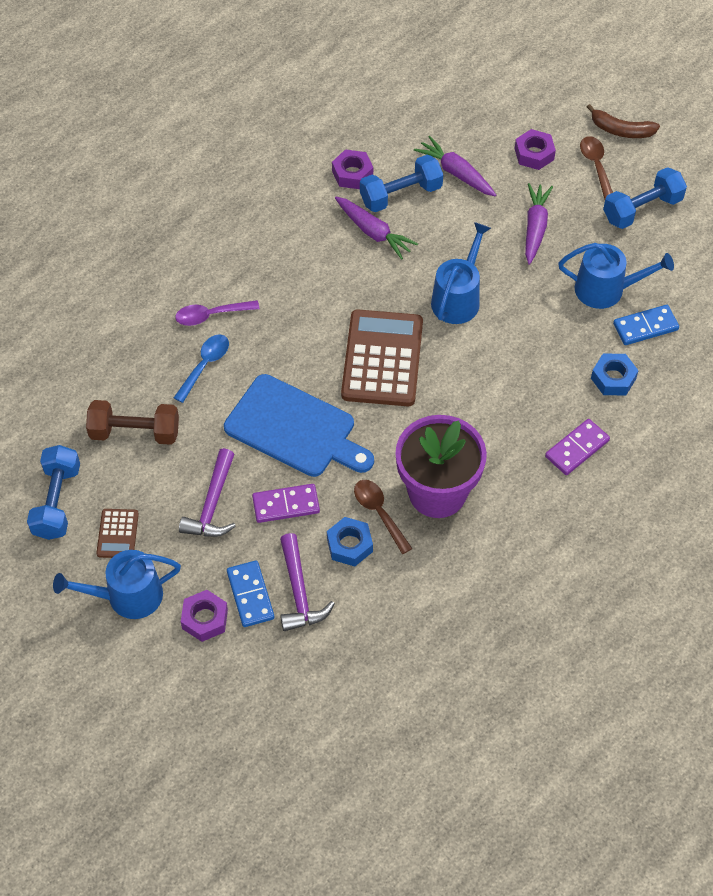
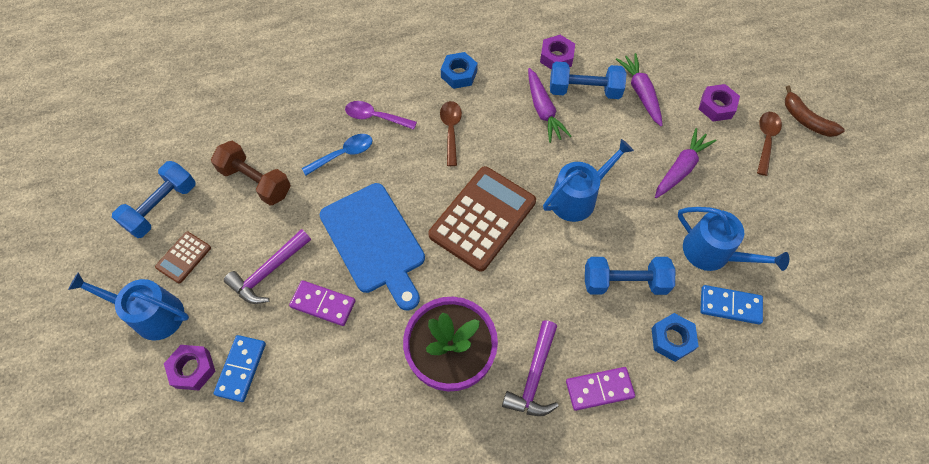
camera: 30 degrees right, 5 degrees up
purple hammer [280,533,335,631] -> purple hammer moved to [502,320,559,416]
blue nut [327,517,373,566] -> blue nut moved to [441,52,478,89]
brown spoon [354,480,413,554] -> brown spoon moved to [440,101,462,166]
blue dumbbell [603,167,687,229] -> blue dumbbell moved to [585,257,676,295]

